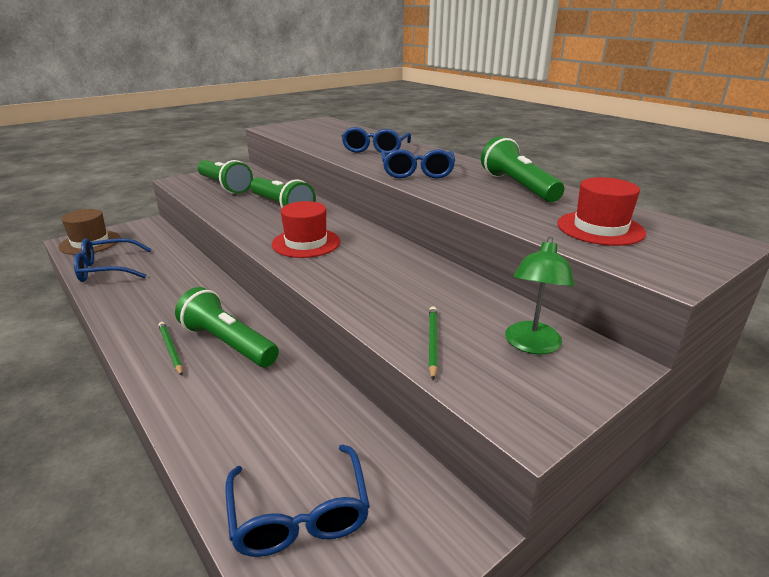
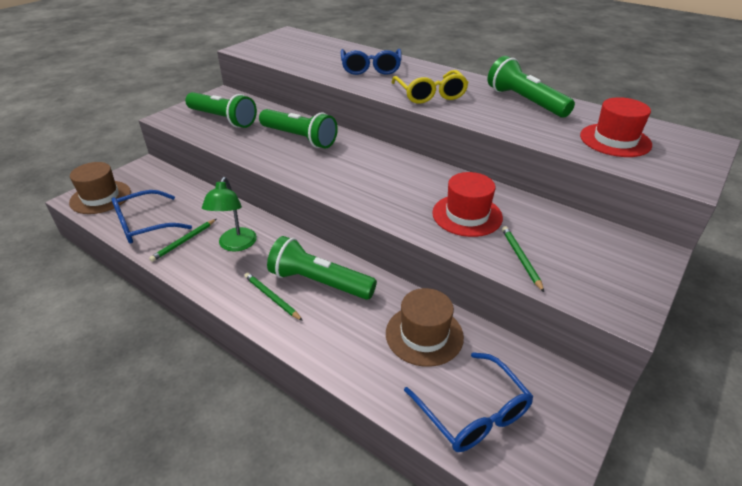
camera: 15 degrees left, 10 degrees up
red hat [272,201,340,258] -> red hat moved to [432,172,503,237]
blue glasses [381,149,455,179] -> yellow glasses [391,70,469,104]
green lamp [505,237,575,354] -> green lamp moved to [202,177,257,251]
none -> green pencil [149,219,216,262]
none -> brown hat [386,288,464,367]

